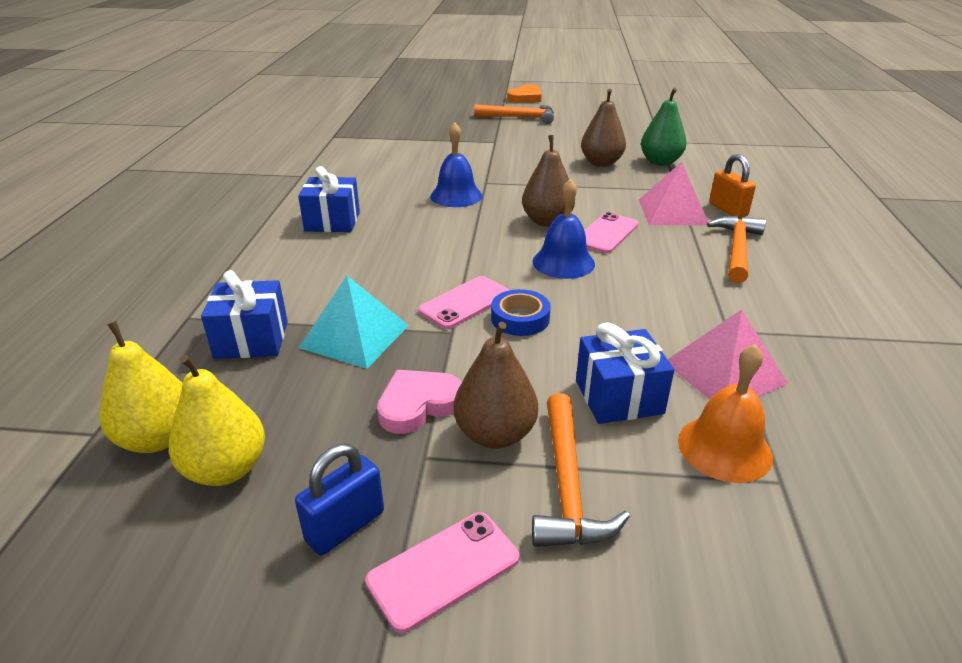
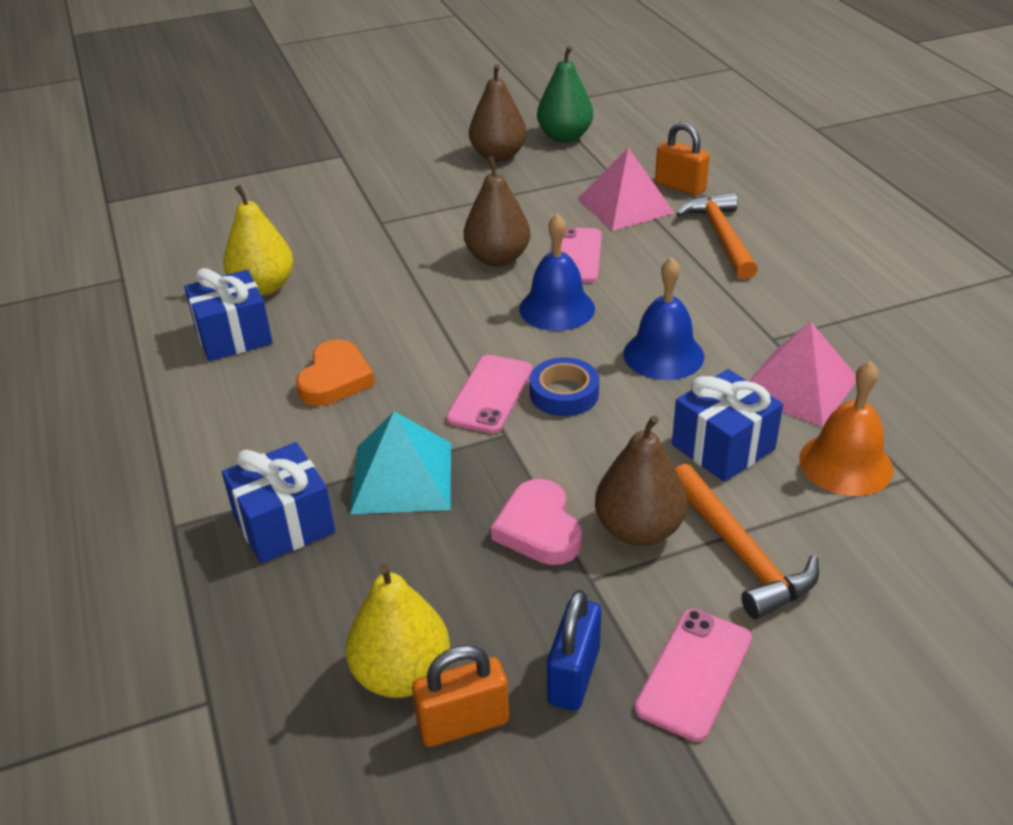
camera: 25 degrees left, 5 degrees up
yellow pear [99,321,183,453] -> yellow pear moved to [223,185,294,296]
pink heart [377,370,462,434] -> pink heart turned 45 degrees counterclockwise [491,479,582,565]
blue bell [430,122,483,207] -> blue bell moved to [623,257,704,380]
orange hammer [474,104,554,124] -> none
orange heart [507,85,542,103] -> orange heart moved to [296,339,375,406]
none -> orange padlock [412,645,509,747]

